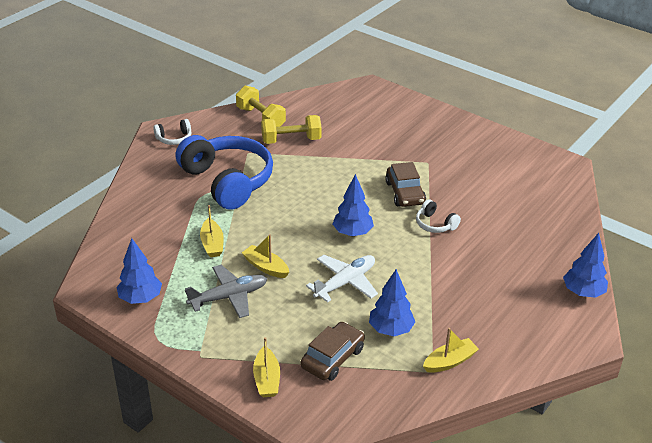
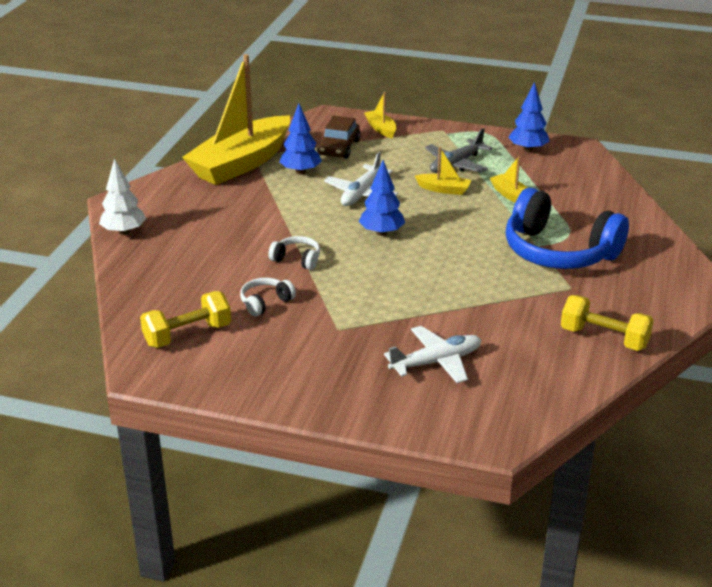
camera: 160 degrees right, 5 degrees down
white headphones [153,119,192,145] -> white headphones moved to [240,278,296,317]
yellow dumbbell [261,115,322,144] -> yellow dumbbell moved to [140,291,231,348]
brown car [385,162,426,207] -> none
yellow boat [423,328,479,373] -> yellow boat [182,54,290,185], size x2.47
blue tree [563,233,608,298] -> white tree [99,159,146,235]
none -> white plane [384,326,481,383]

